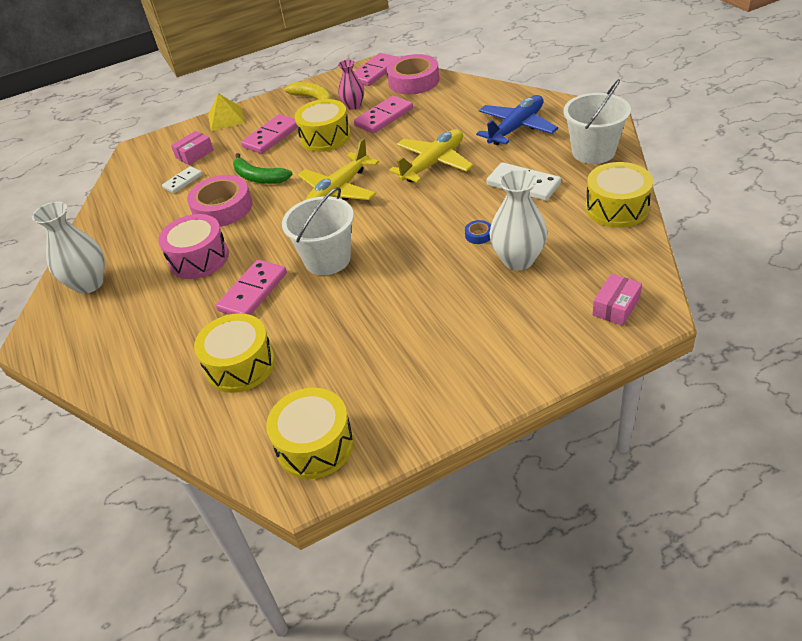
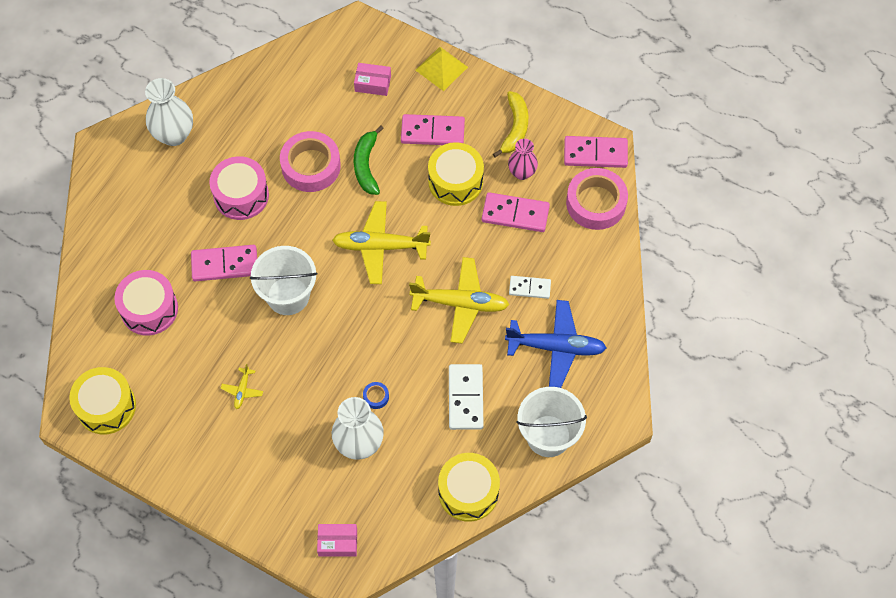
camera: 50 degrees right, 20 degrees up
white domino [162,166,202,193] -> white domino moved to [509,276,551,299]
yellow drum [194,313,275,393] -> pink drum [114,270,178,335]
none -> yellow plane [221,364,263,409]

